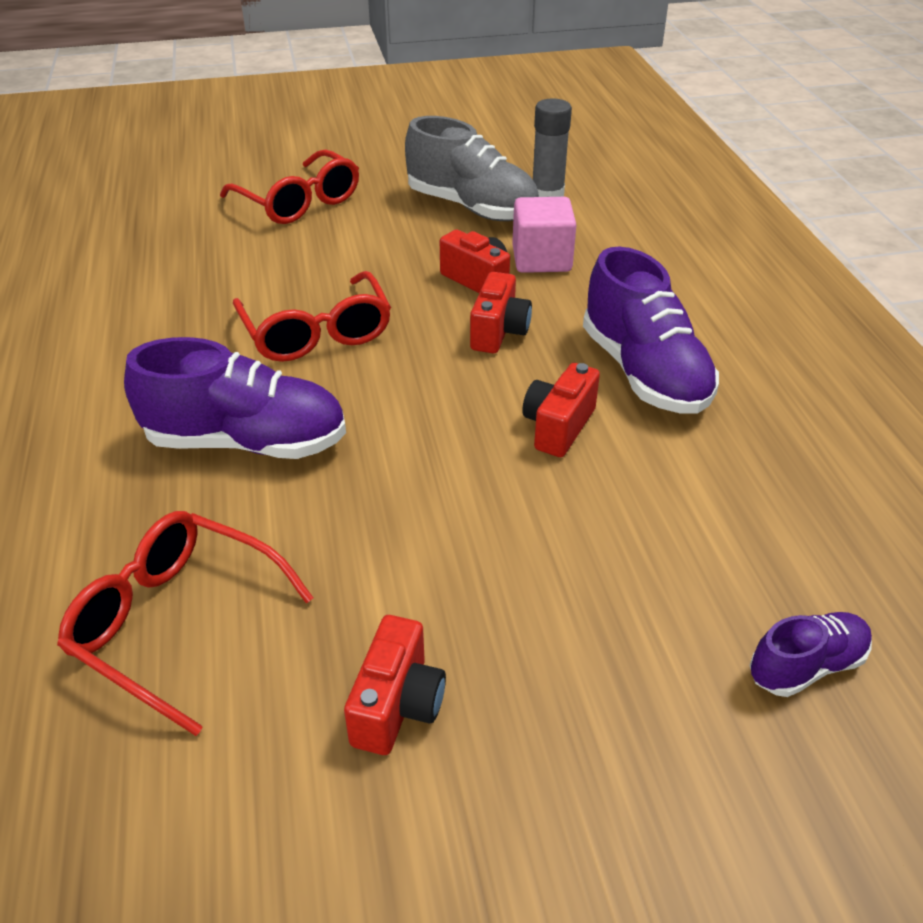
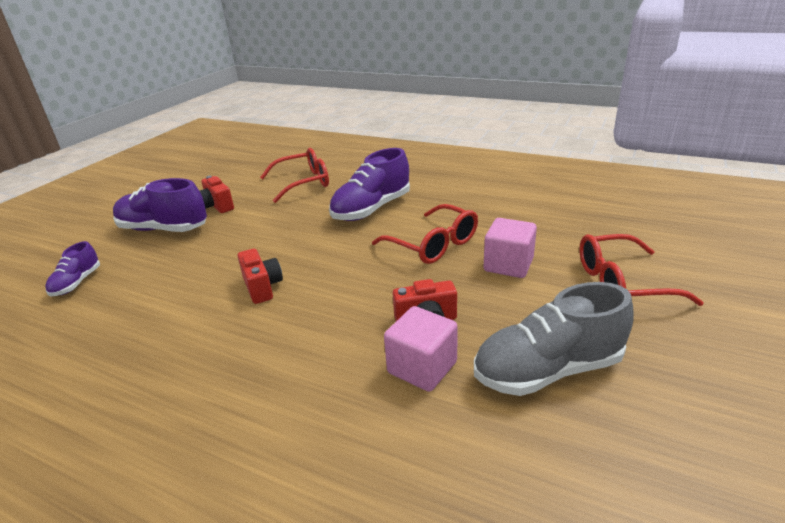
camera: 130 degrees right, 10 degrees down
red glasses [233,271,391,362] -> red glasses turned 150 degrees counterclockwise [372,204,478,264]
red camera [470,272,532,353] -> none
grey glue stick [533,98,572,197] -> none
purple shoe [583,247,719,414] -> purple shoe moved to [113,178,207,232]
none -> pink cube [484,218,537,278]

